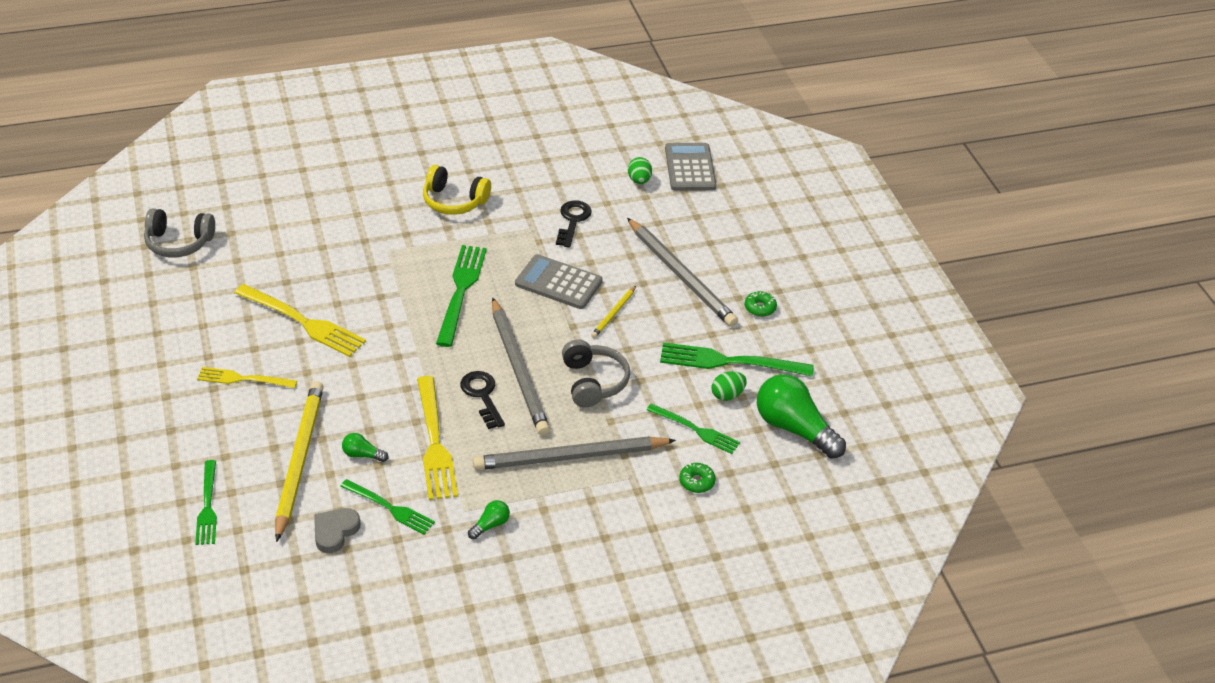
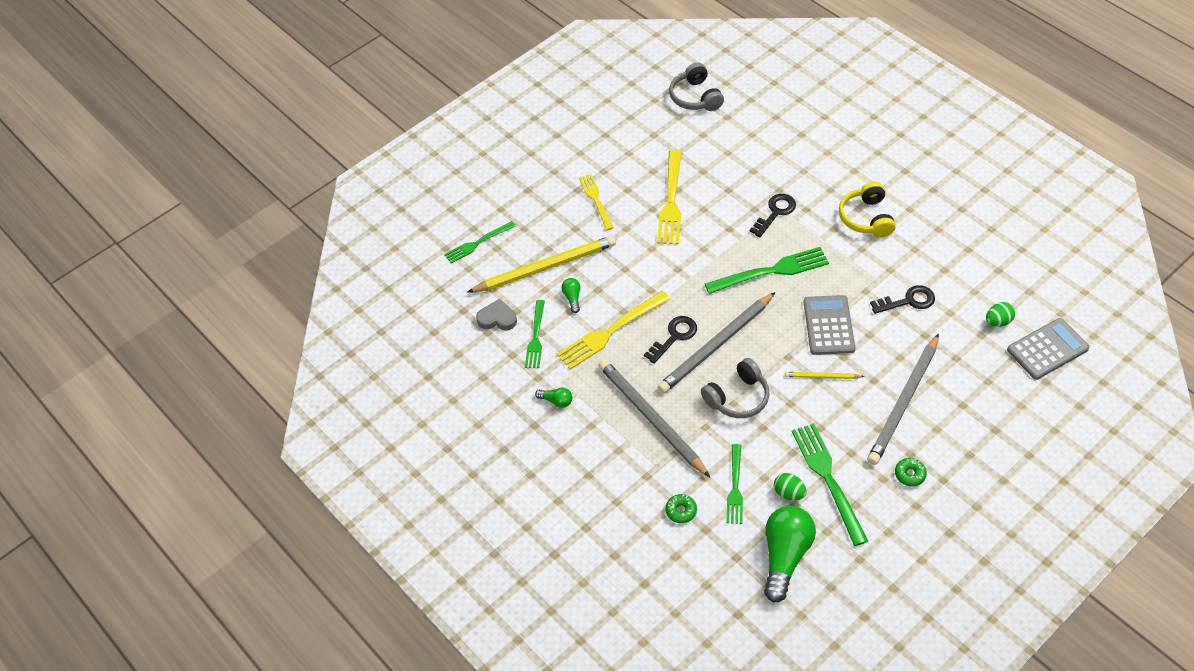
camera: 70 degrees right, 10 degrees up
none -> black key [750,194,796,237]

